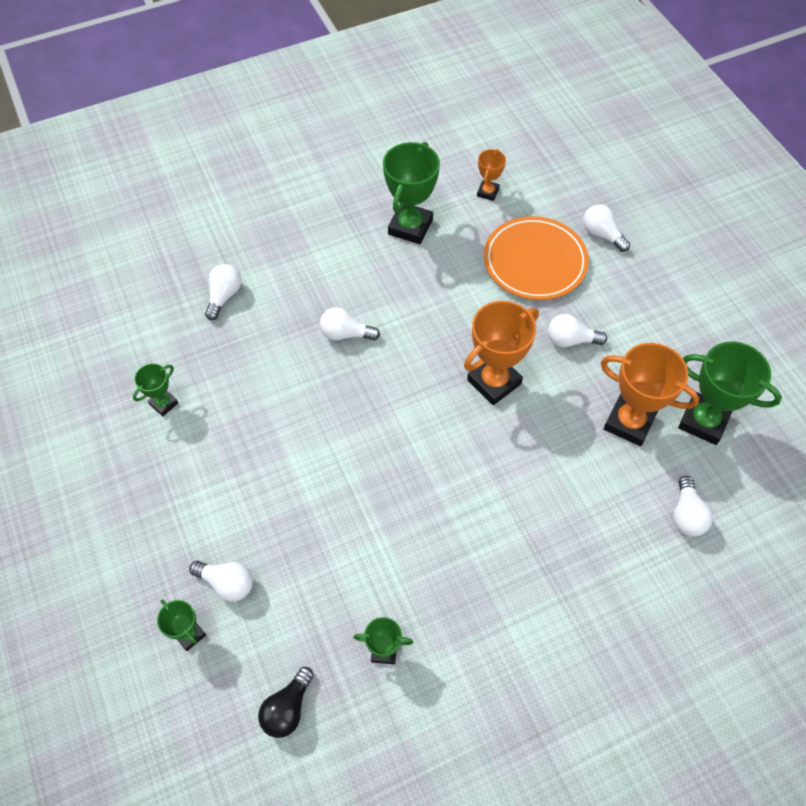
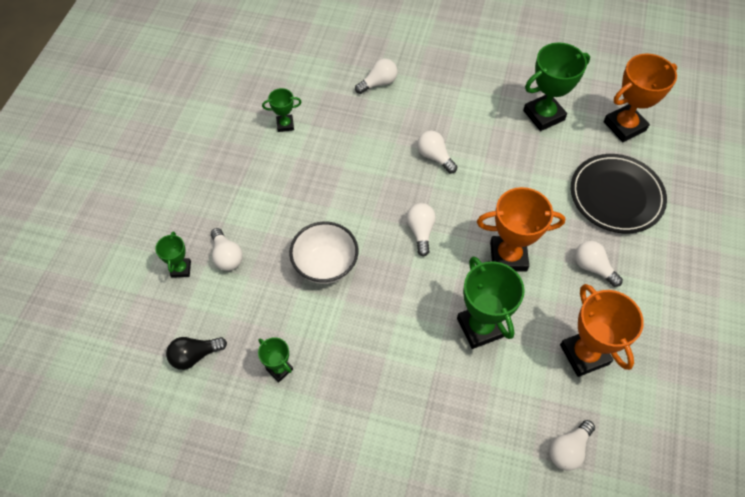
camera: 40 degrees right, 0 degrees up
orange trophy [477,149,506,201] -> orange trophy [603,54,677,142], size x1.90
orange plate [484,216,589,300] -> black plate [571,154,667,233]
white light bulb [583,204,630,252] -> white light bulb moved to [406,203,436,257]
green trophy [678,341,782,445] -> green trophy moved to [457,256,525,349]
none -> white bowl [289,222,358,284]

